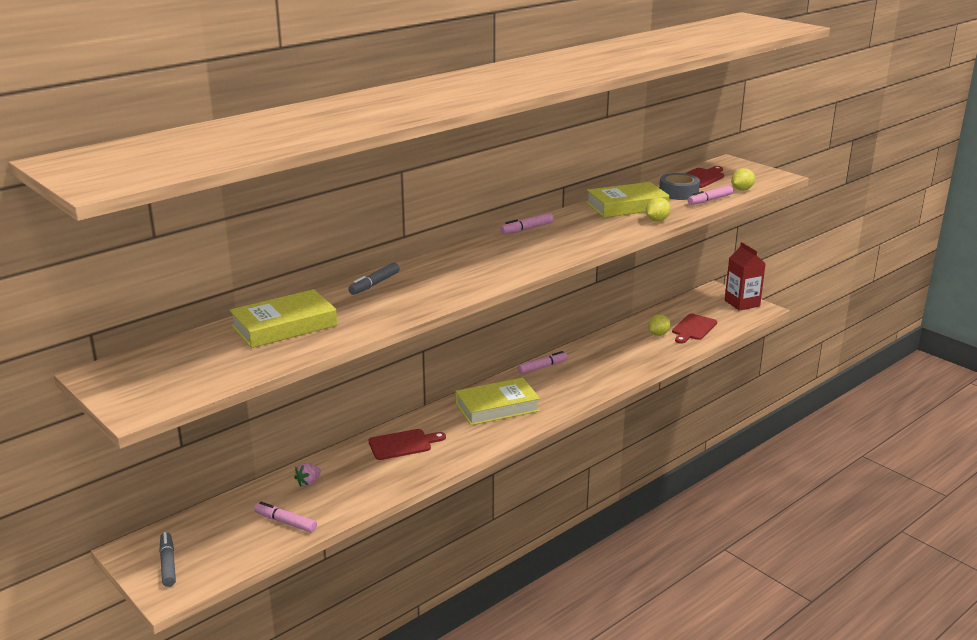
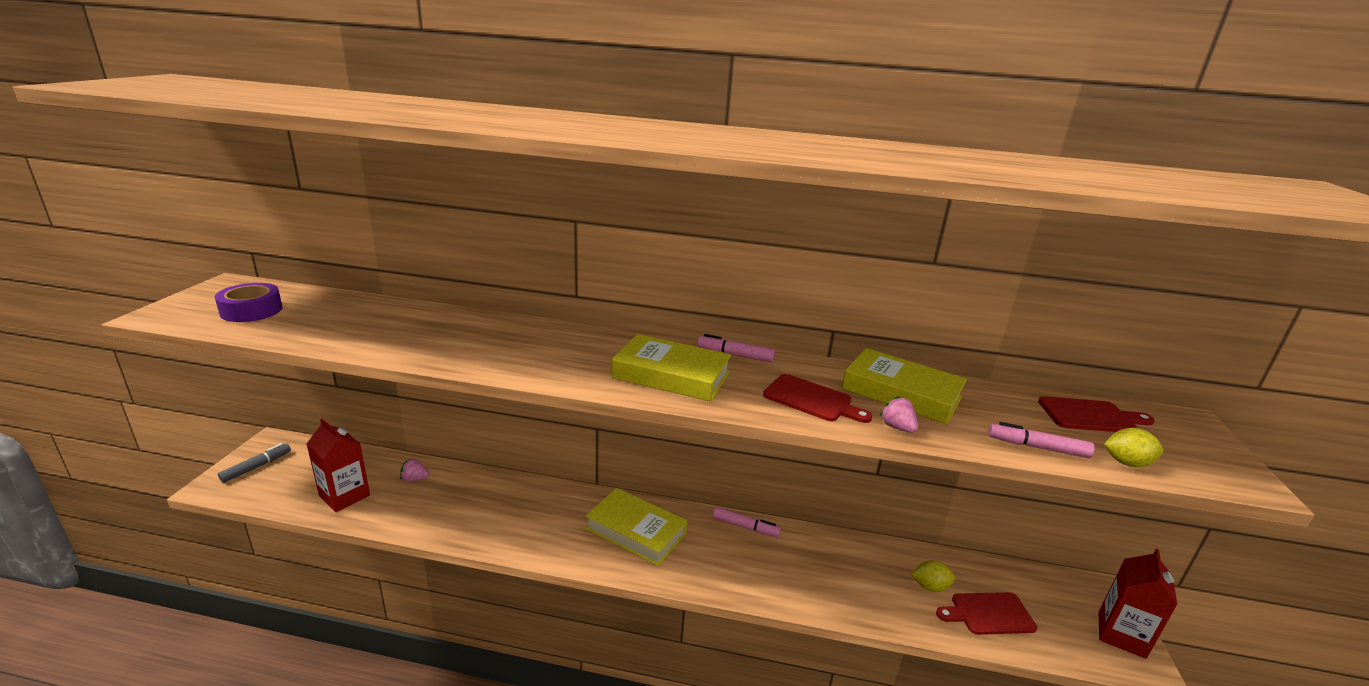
camera: 50 degrees right, 0 degrees up
yellow book [229,289,337,348] -> yellow book moved to [612,334,731,402]
pink marker [254,502,317,532] -> red carton [307,419,370,512]
grey marker [348,262,400,295] -> none
red cutting board [369,429,446,460] -> red cutting board moved to [763,374,872,423]
yellow lemon [645,197,671,222] -> pink strawberry [880,396,918,433]
grey tape [659,173,700,200] -> none
none -> purple tape [215,283,283,322]

